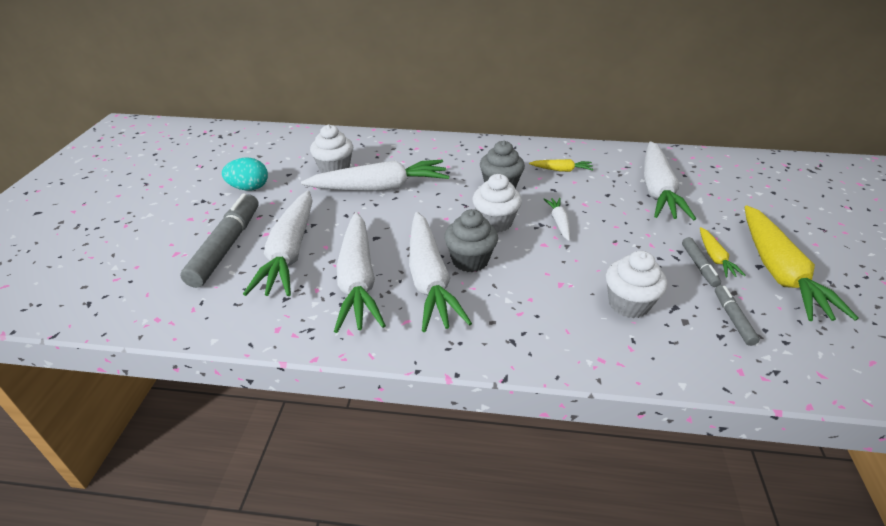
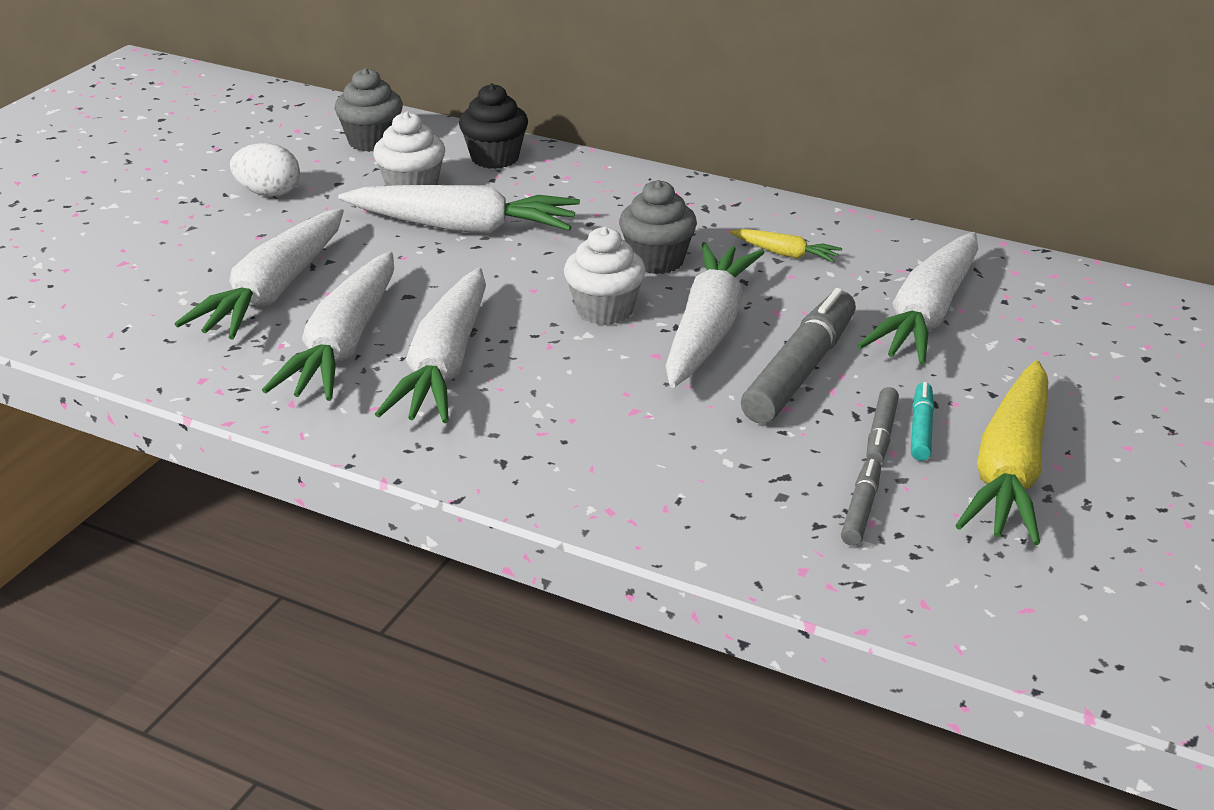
camera: 20 degrees right, 5 degrees down
grey marker [180,193,259,288] -> grey marker moved to [741,288,856,424]
turquoise egg [222,158,268,190] -> white egg [230,143,300,197]
grey cupcake [444,209,498,272] -> grey cupcake moved to [334,68,403,152]
white carrot [544,198,570,241] -> white carrot [665,242,765,388], size x2.18
white cupcake [606,250,667,318] -> none
yellow carrot [700,227,746,277] -> turquoise marker [911,382,934,461]
none -> black cupcake [459,83,528,169]

